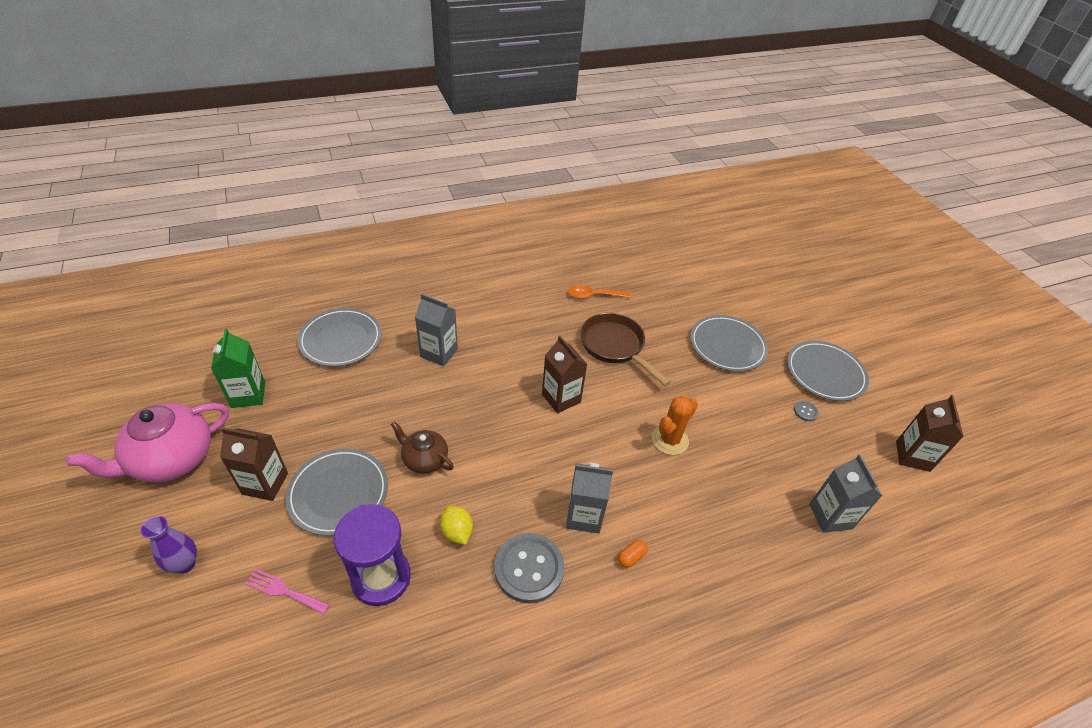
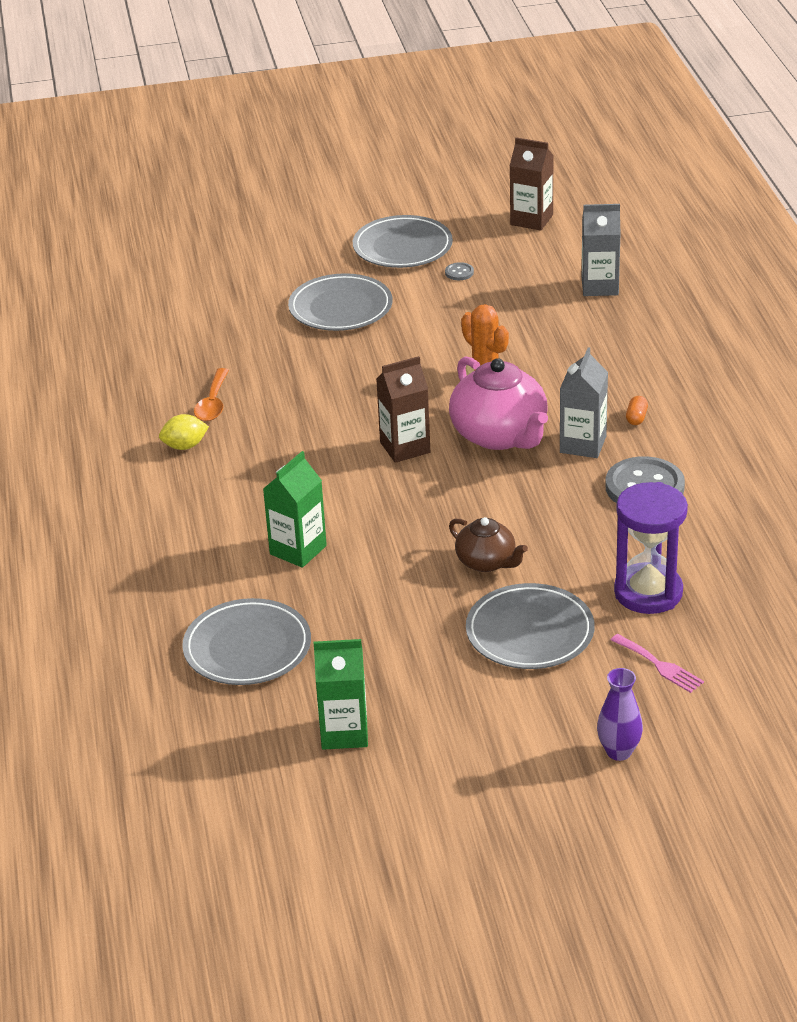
camera: 75 degrees left, 10 degrees down
pink teapot [66,403,229,483] -> pink teapot moved to [449,356,548,450]
brown carton [220,428,288,501] -> none
pink fork [245,569,330,615] -> pink fork turned 75 degrees counterclockwise [611,634,704,693]
brown teapot [391,421,454,473] -> brown teapot turned 90 degrees counterclockwise [449,517,528,572]
grey carton [415,294,458,366] -> green carton [263,451,327,568]
yellow lemon [440,505,473,545] -> yellow lemon moved to [159,414,209,450]
brown pan [580,313,671,386] -> none
orange capsule [618,540,648,568] -> orange capsule turned 45 degrees clockwise [626,396,648,425]

